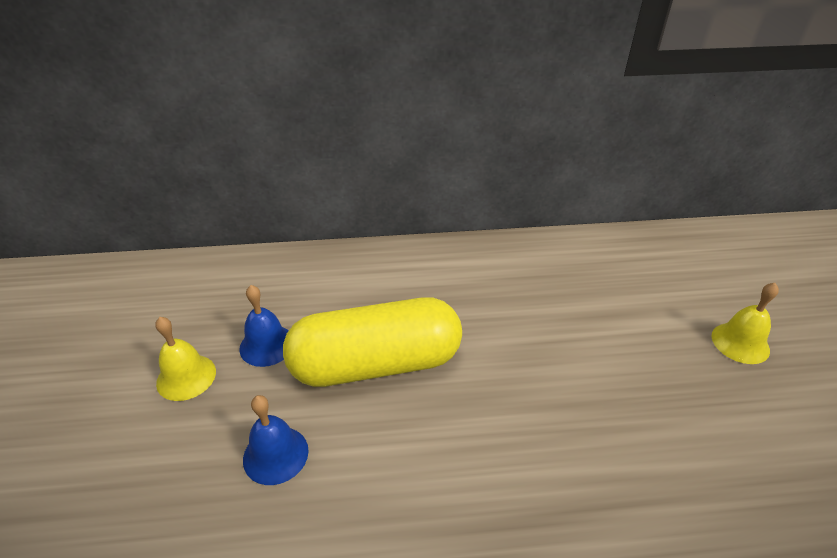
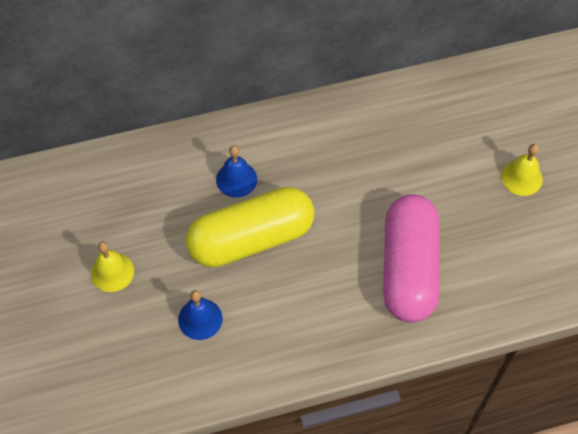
camera: 10 degrees left, 20 degrees up
blue bell [239,285,289,367] -> blue bell moved to [216,145,257,198]
none -> pink capsule [383,194,439,323]

